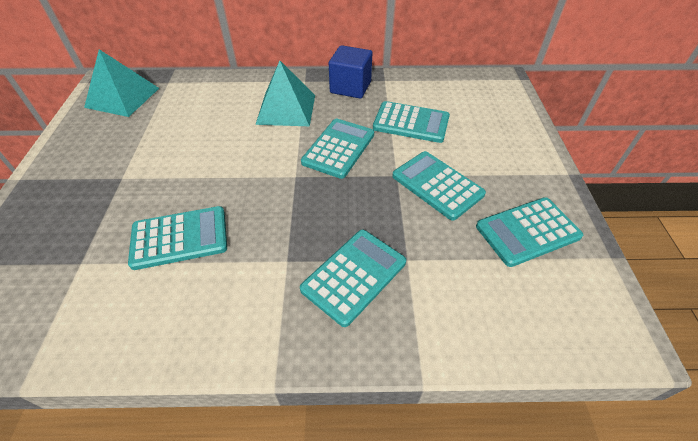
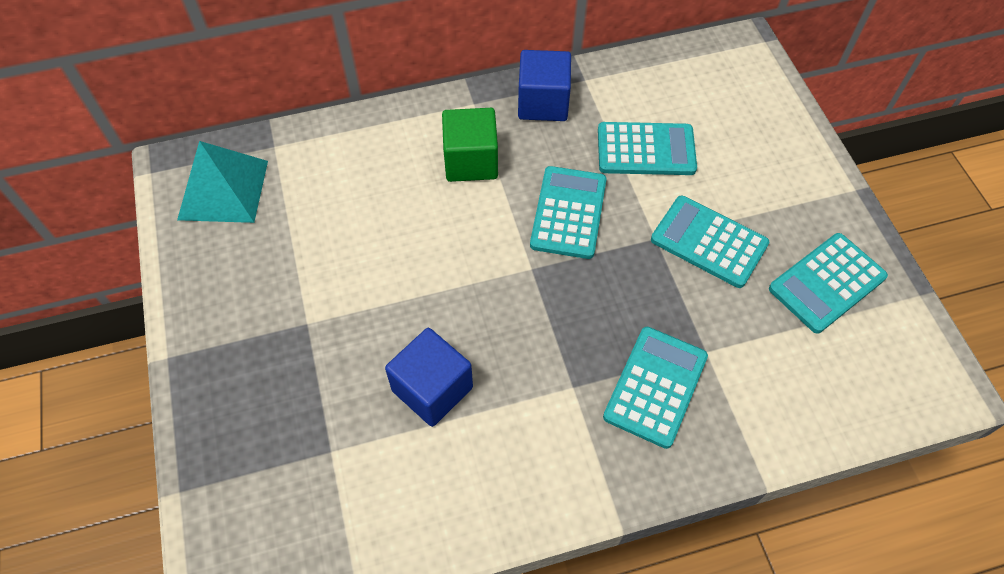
camera: 15 degrees left, 10 degrees up
turquoise calculator [128,206,227,270] -> blue cube [385,328,473,427]
turquoise pyramid [255,61,315,126] -> green cube [442,108,498,182]

